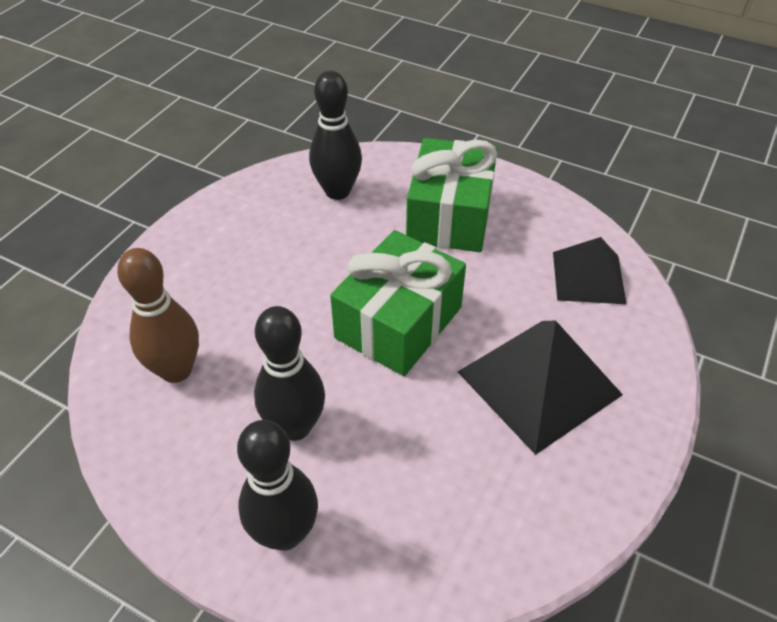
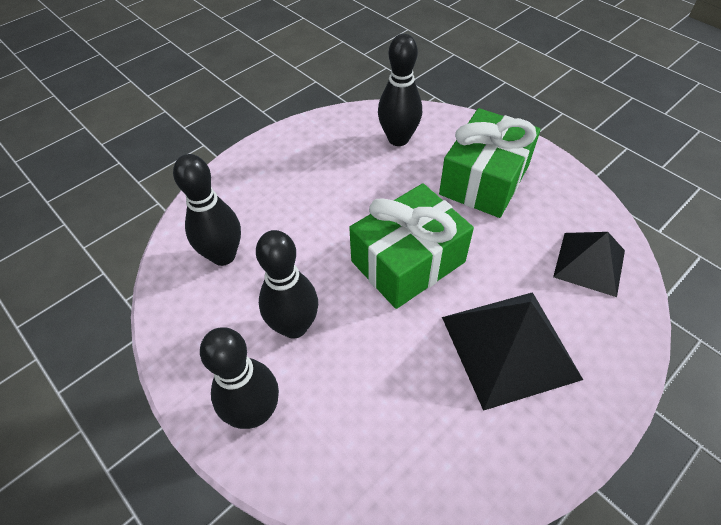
camera: 20 degrees right, 5 degrees up
brown bowling pin [117,248,199,383] -> black bowling pin [173,154,241,266]

